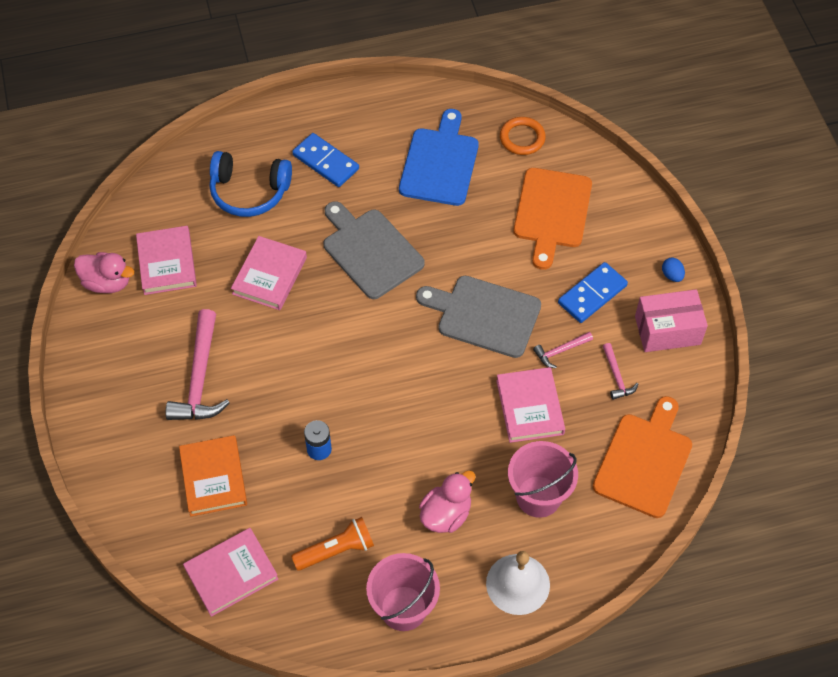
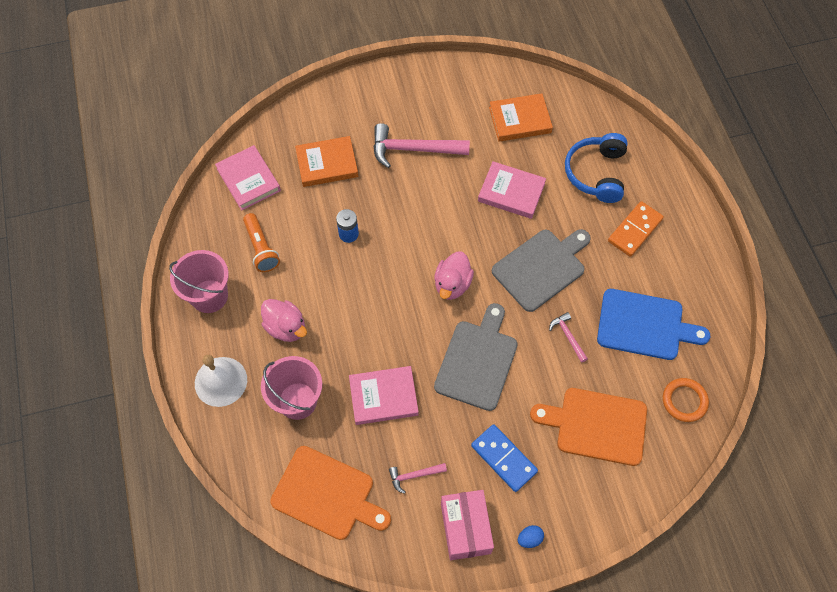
camera: 90 degrees right, 5 degrees up
pink duck [74,252,134,293] -> pink duck moved to [434,251,474,300]
pink book [136,226,197,295] -> orange book [489,93,553,142]
blue domino [292,133,359,187] -> orange domino [608,201,664,257]
pink hammer [533,332,593,368] -> pink hammer moved to [549,312,588,363]

